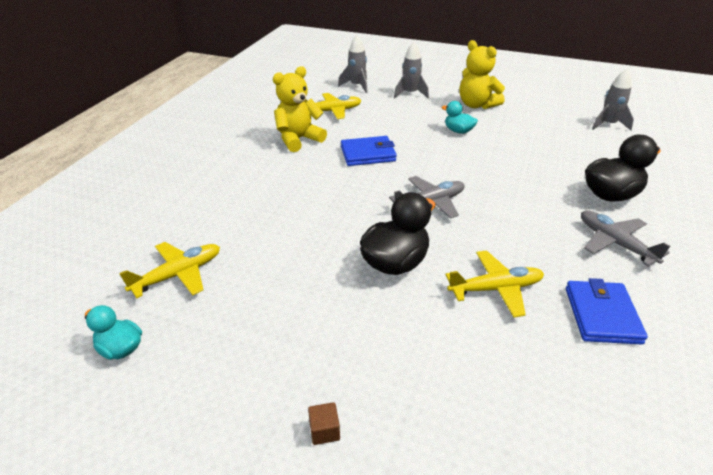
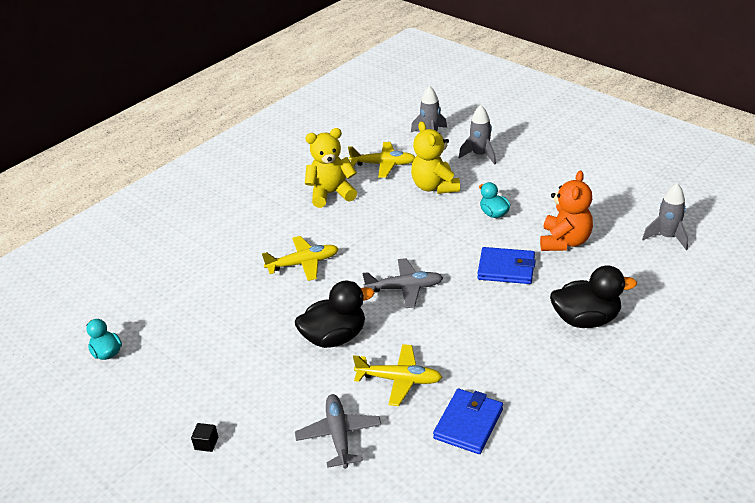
camera: 25 degrees right, 0 degrees up
yellow plane [119,242,220,298] -> yellow plane moved to [262,236,339,281]
brown cube [308,402,340,445] -> black cube [191,423,218,452]
blue wallet [341,136,397,166] -> blue wallet moved to [477,247,536,284]
yellow teddy bear [460,40,505,109] -> yellow teddy bear moved to [411,121,460,194]
grey plane [581,210,670,266] -> grey plane moved to [295,394,381,469]
none -> orange teddy bear [540,171,593,251]

